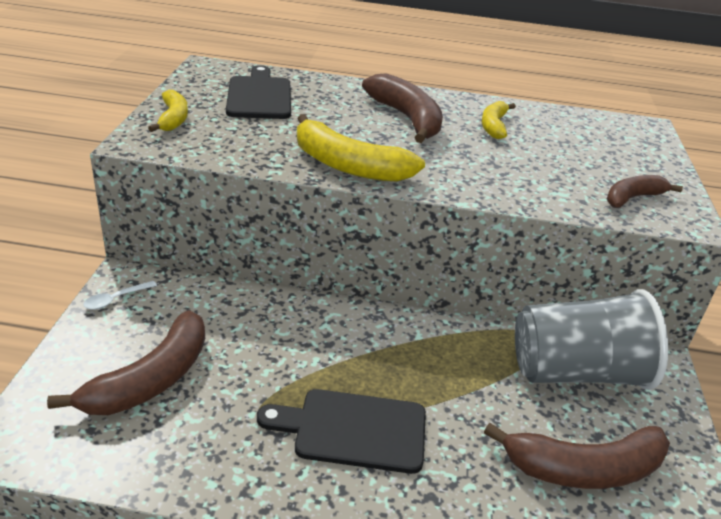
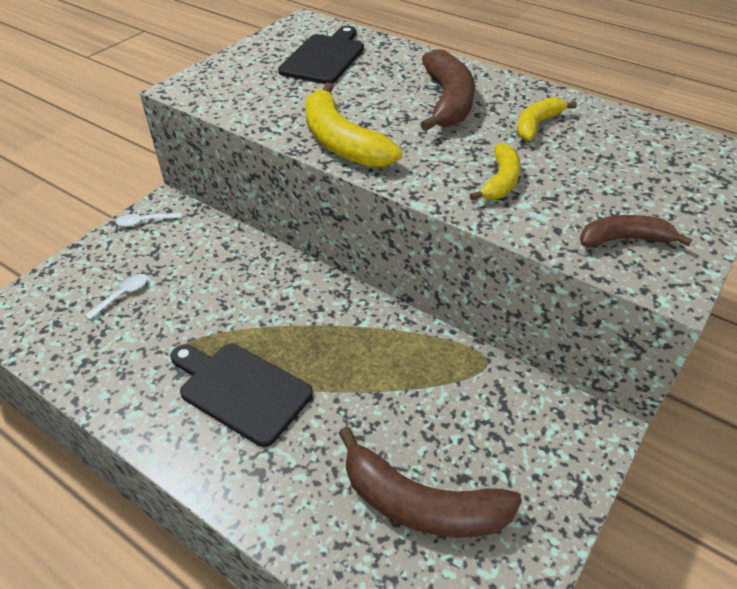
camera: 30 degrees right, 10 degrees up
brown banana [47,310,205,415] -> white spoon [85,274,148,320]
yellow banana [148,90,188,132] -> yellow banana moved to [469,143,521,201]
grey cup [515,289,668,390] -> none

